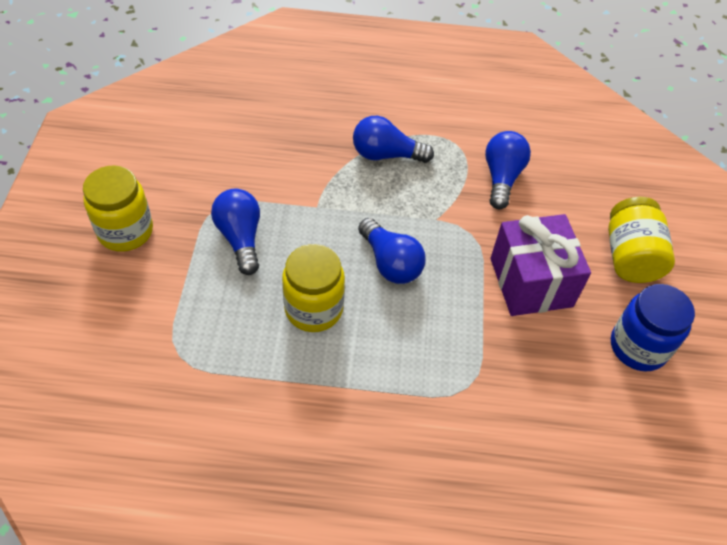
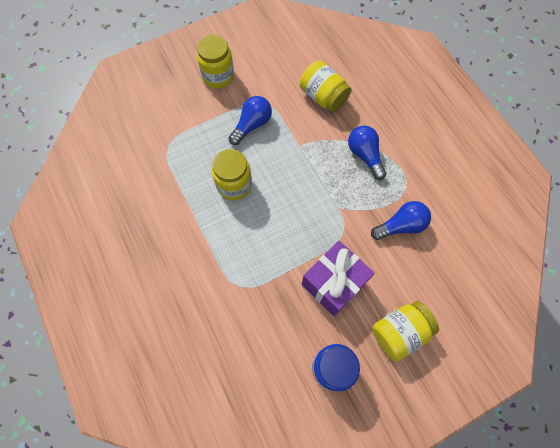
camera: 60 degrees right, 15 degrees up
blue light bulb [358,218,426,284] -> none
none -> yellow jar [300,61,351,112]

